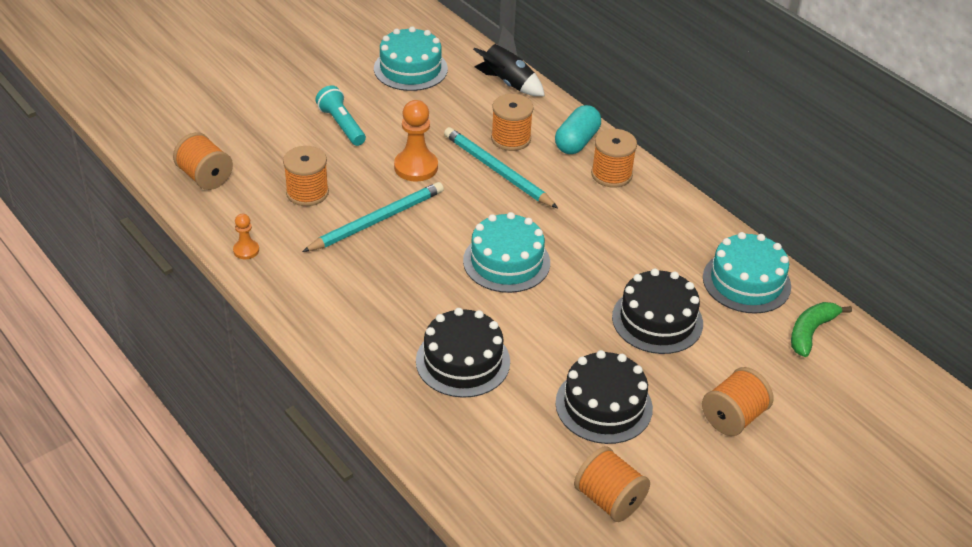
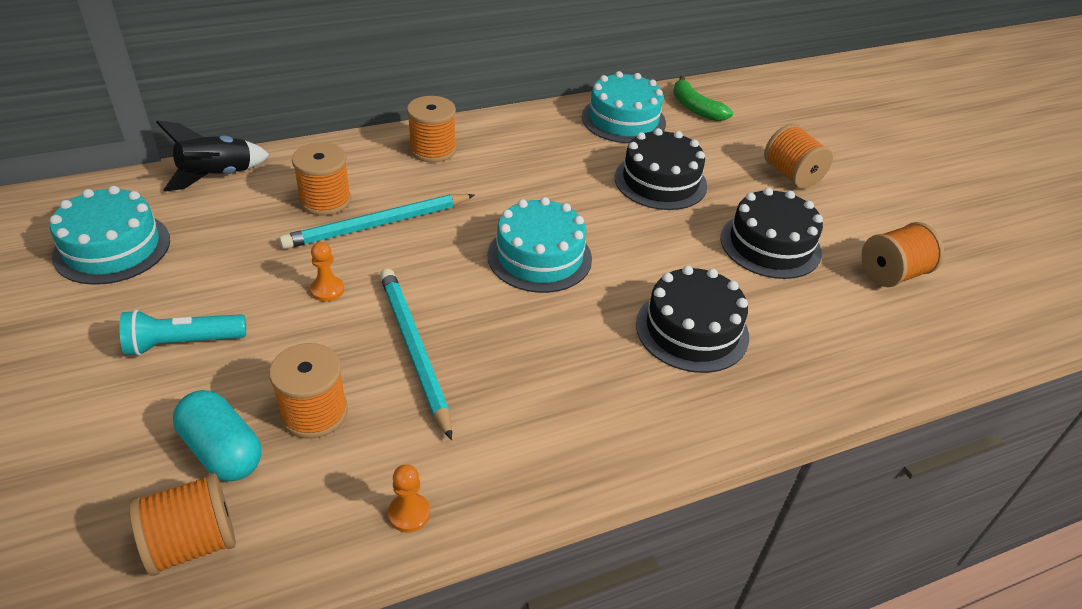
camera: 75 degrees left, 0 degrees up
orange pawn [394,100,438,182] -> orange pawn [310,242,344,302], size x0.54
turquoise capsule [555,105,601,154] -> turquoise capsule moved to [173,390,261,481]

